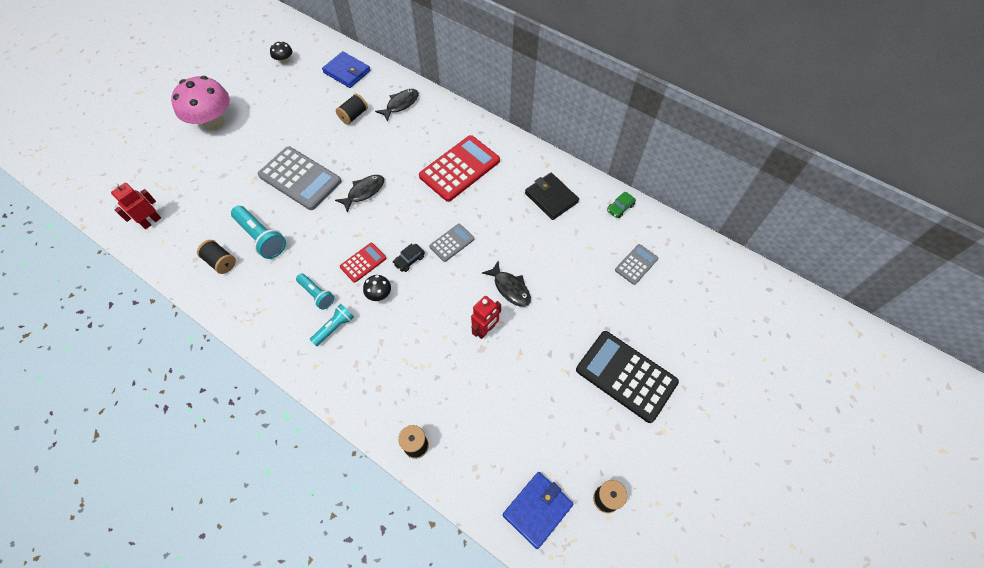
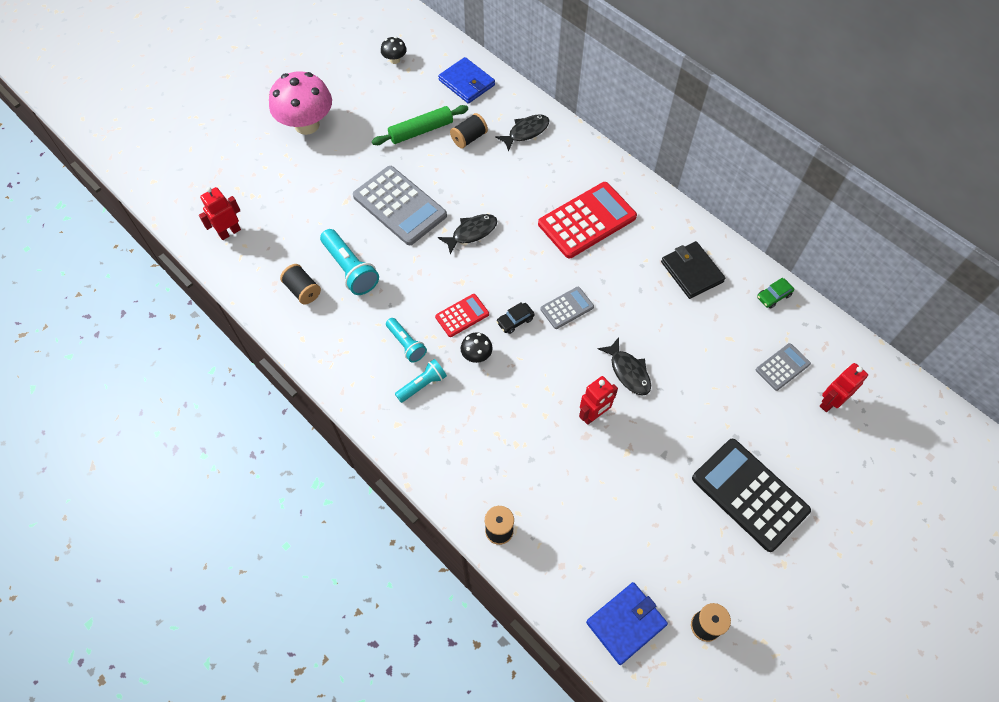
camera: 10 degrees right, 0 degrees up
none -> green rolling pin [372,105,468,145]
none -> red robot [820,363,868,412]

